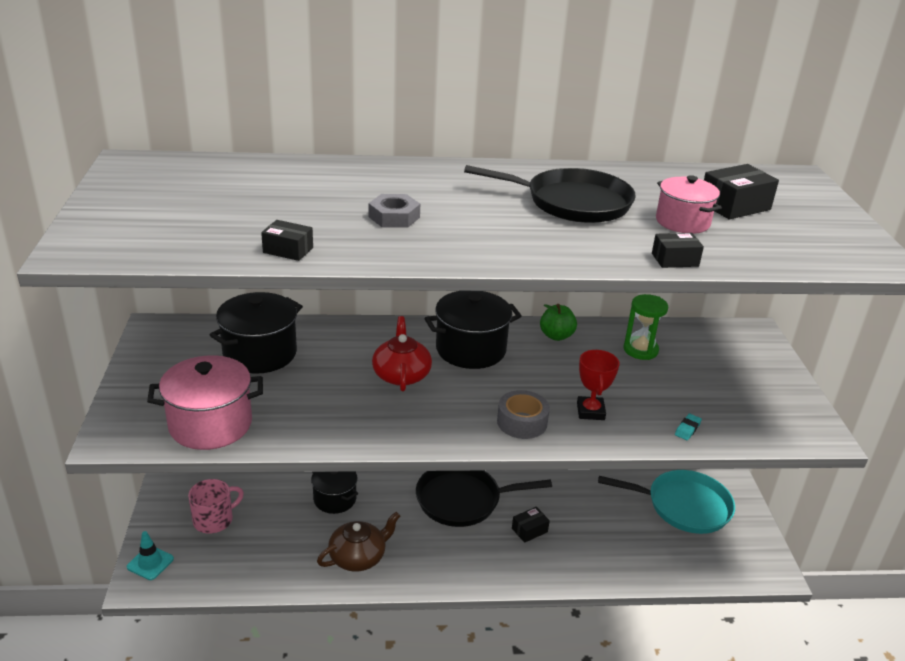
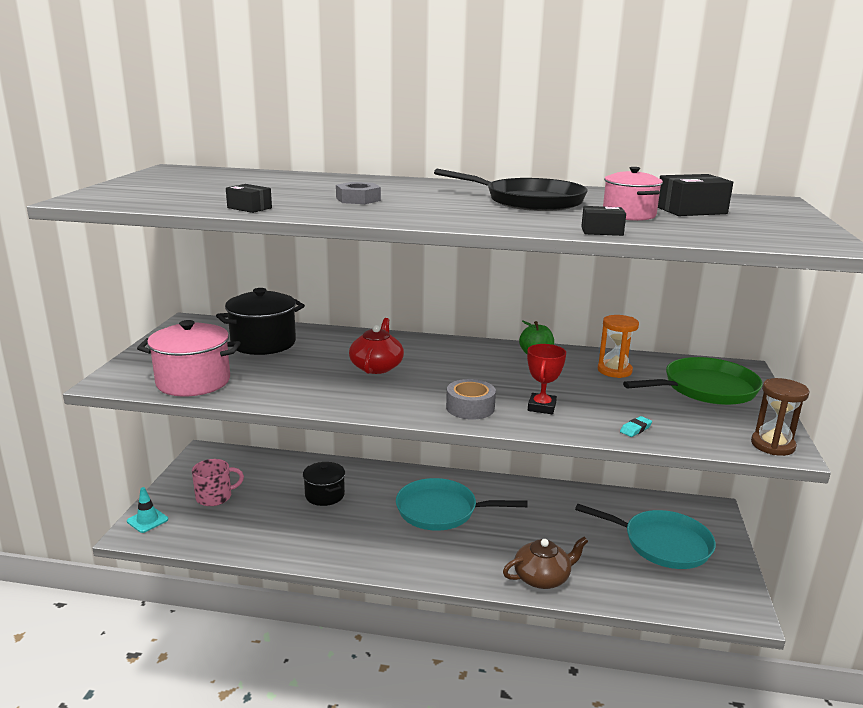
camera: 15 degrees right, 10 degrees down
brown teapot [317,512,400,572] -> brown teapot moved to [503,537,588,589]
black pan [416,471,552,527] -> turquoise pan [396,478,527,531]
black pot [425,291,521,369] -> none
black box [512,507,550,543] -> none
green hourglass [623,294,668,360] -> orange hourglass [598,315,639,378]
none -> green pan [623,357,763,405]
none -> brown hourglass [751,378,809,456]

